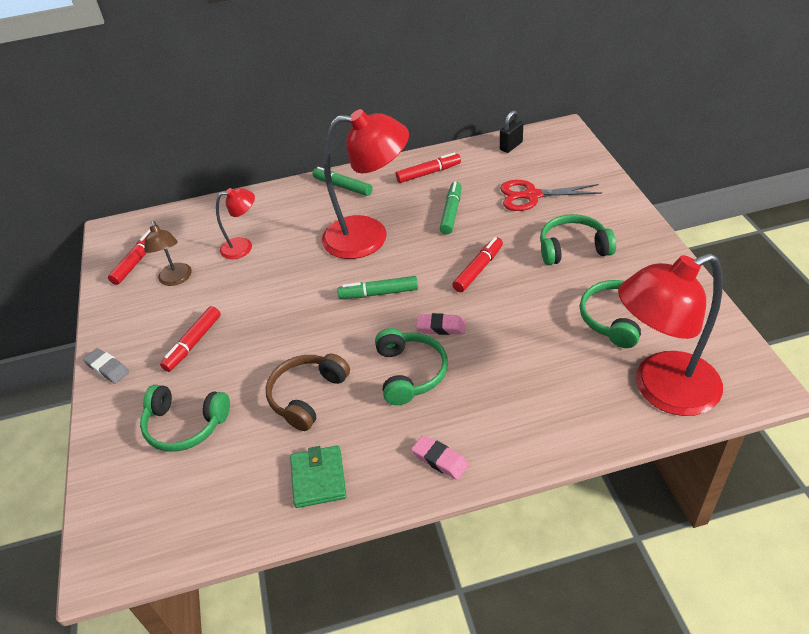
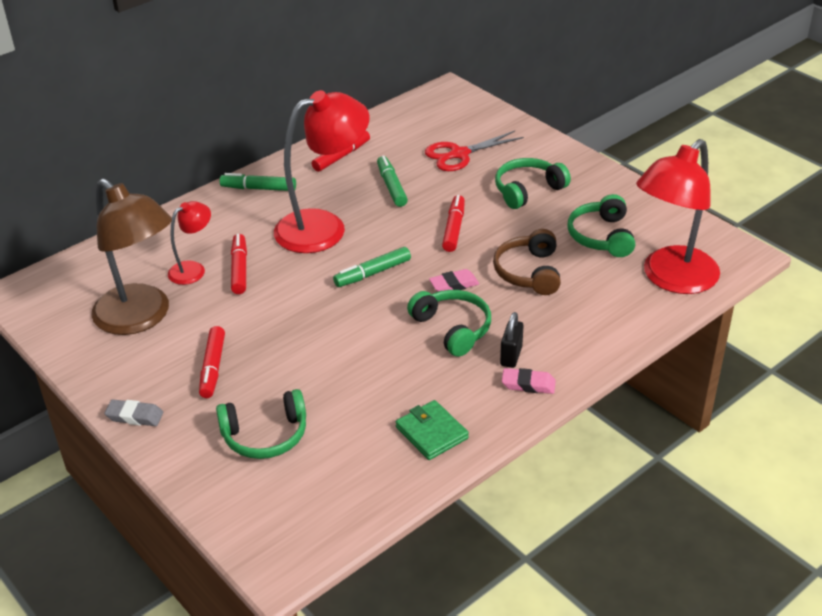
camera: 30 degrees left, 5 degrees down
red marker [108,230,151,285] -> red marker moved to [231,234,247,294]
brown lamp [144,221,192,286] -> brown lamp [91,178,172,335], size x2.00
brown headphones [266,354,350,431] -> brown headphones moved to [493,229,561,295]
black padlock [500,111,523,153] -> black padlock moved to [500,312,523,368]

